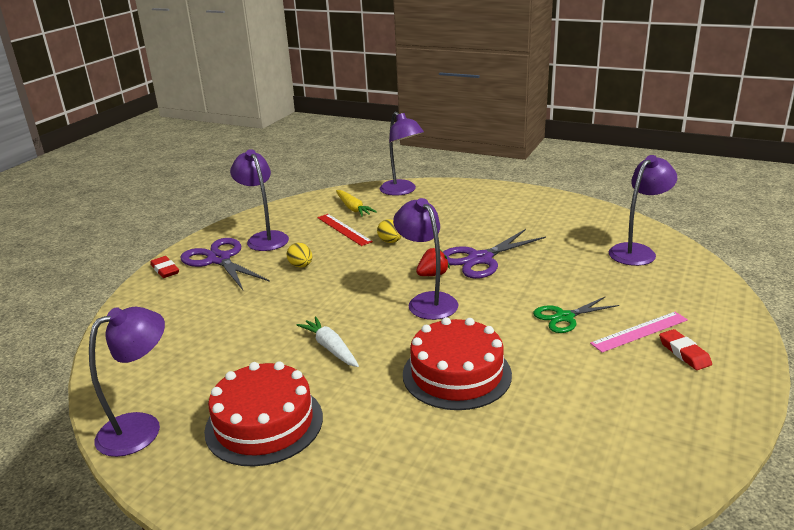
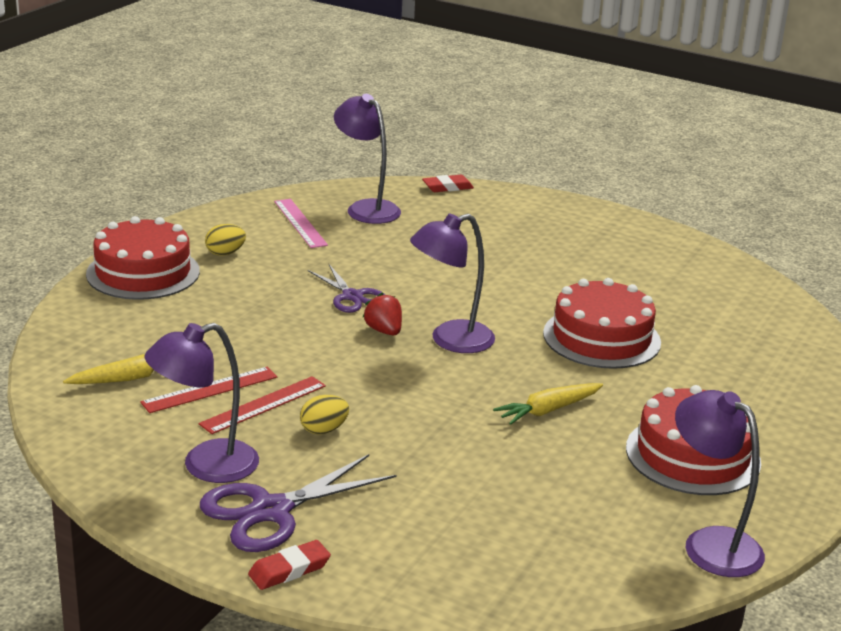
camera: 90 degrees left, 0 degrees up
white carrot [297,316,359,367] -> yellow carrot [493,383,603,425]
yellow egg [377,219,401,243] -> yellow egg moved to [205,224,246,256]
purple lamp [380,112,424,196] -> none
purple scissors [443,229,546,279] -> purple scissors [308,264,385,313], size x0.64
green scissors [533,296,619,333] -> none
pink ruler [590,312,688,352] -> pink ruler moved to [274,199,328,248]
red eraser [659,329,712,370] -> red eraser moved to [422,175,474,192]
none -> red cake [86,216,200,300]
none -> red ruler [199,376,326,434]

